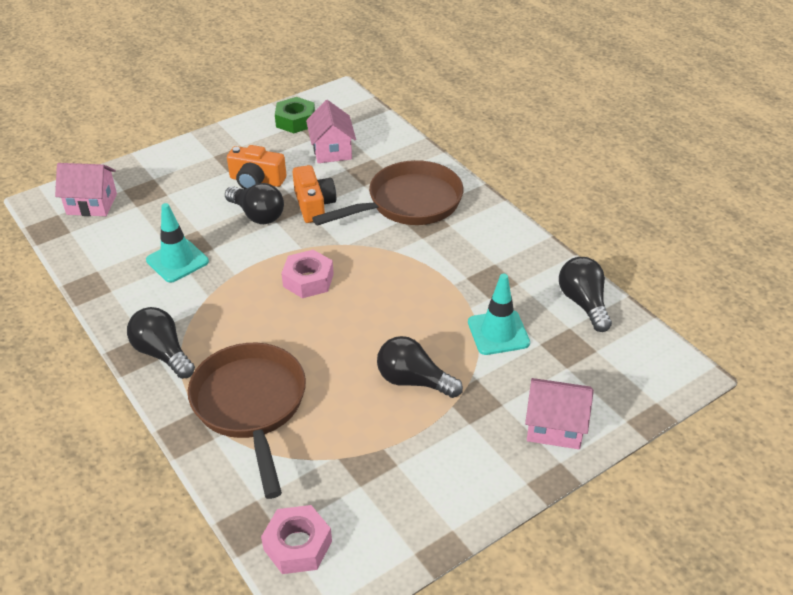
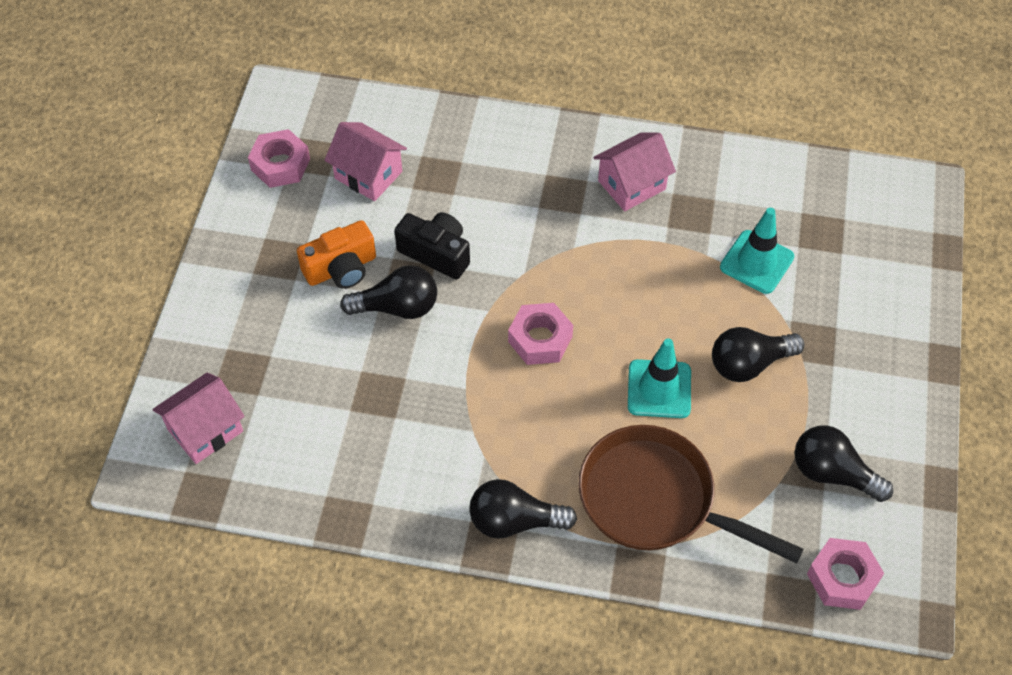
camera: 45 degrees left, 15 degrees up
turquoise traffic cone [146,203,209,283] -> turquoise traffic cone moved to [628,338,691,418]
green nut [275,97,315,133] -> pink nut [248,129,310,188]
orange camera [293,165,336,223] -> black camera [394,212,470,279]
brown pan [312,160,464,226] -> none
pink house [525,378,594,449] -> pink house moved to [593,132,676,211]
black light bulb [559,257,612,332] -> black light bulb moved to [795,425,893,502]

